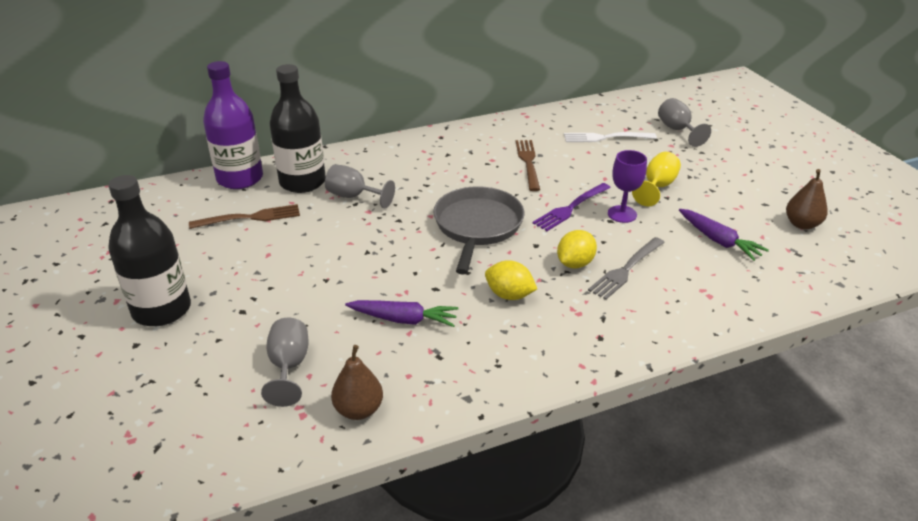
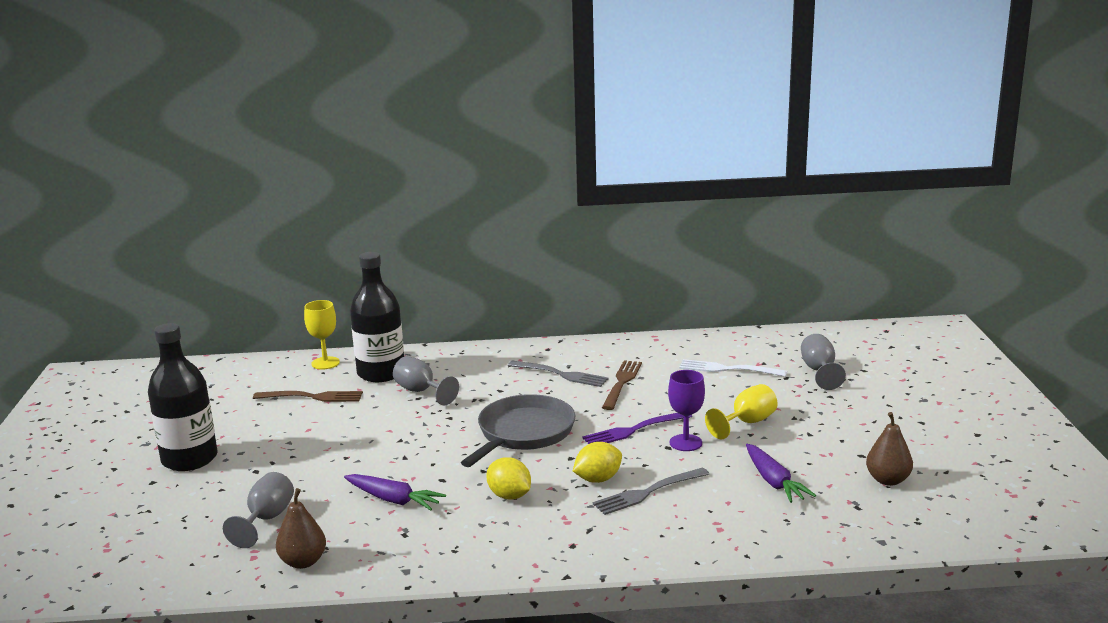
camera: 20 degrees right, 15 degrees down
purple bottle [203,61,263,189] -> yellow goblet [304,300,340,370]
none -> grey fork [508,361,609,387]

